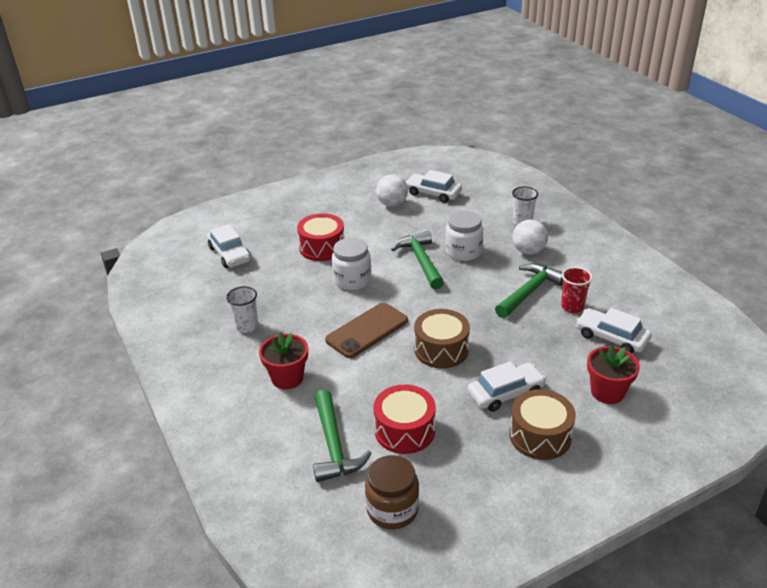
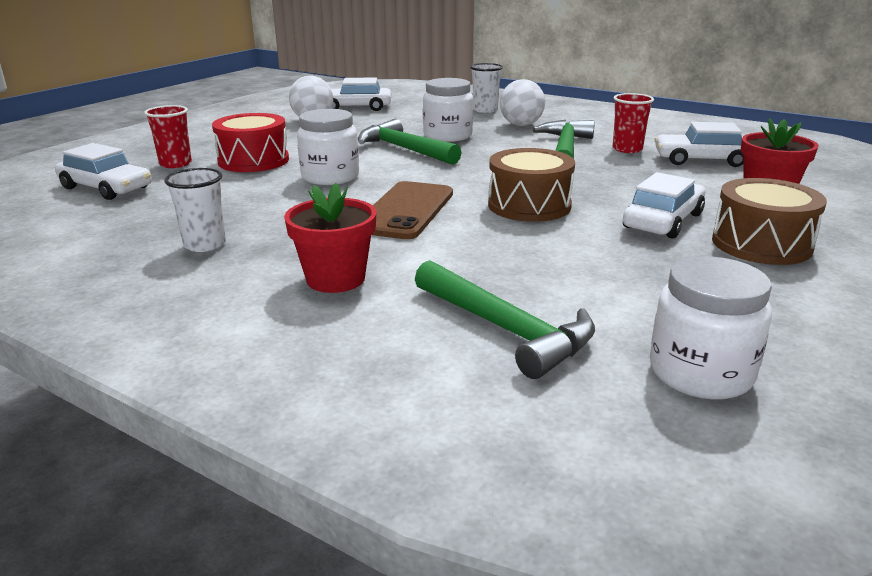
camera: 30 degrees left, 10 degrees down
brown jar [365,455,419,529] -> white jar [650,256,772,400]
red drum [374,385,436,454] -> none
none -> red cup [144,105,192,168]

